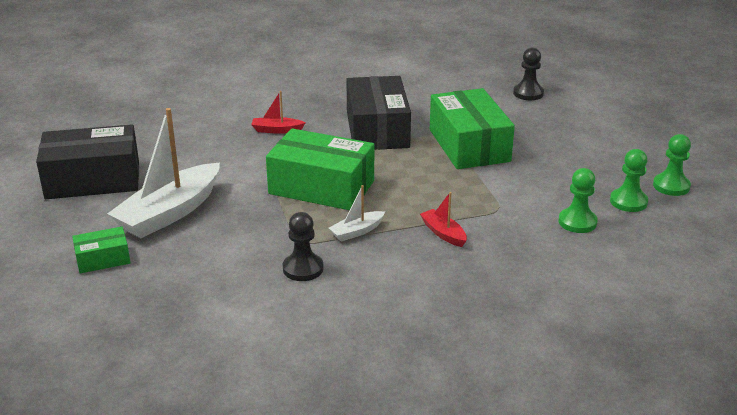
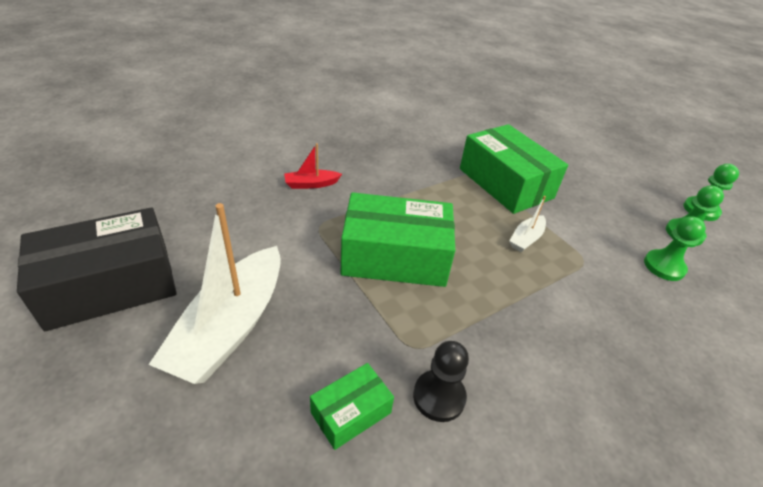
camera: 20 degrees left, 10 degrees up
green box [72,227,130,273] -> green box moved to [310,363,394,450]
white boat [329,185,385,242] -> white boat moved to [509,196,546,252]
black box [346,76,411,150] -> none
red boat [420,192,467,247] -> none
black pawn [513,48,544,100] -> none

